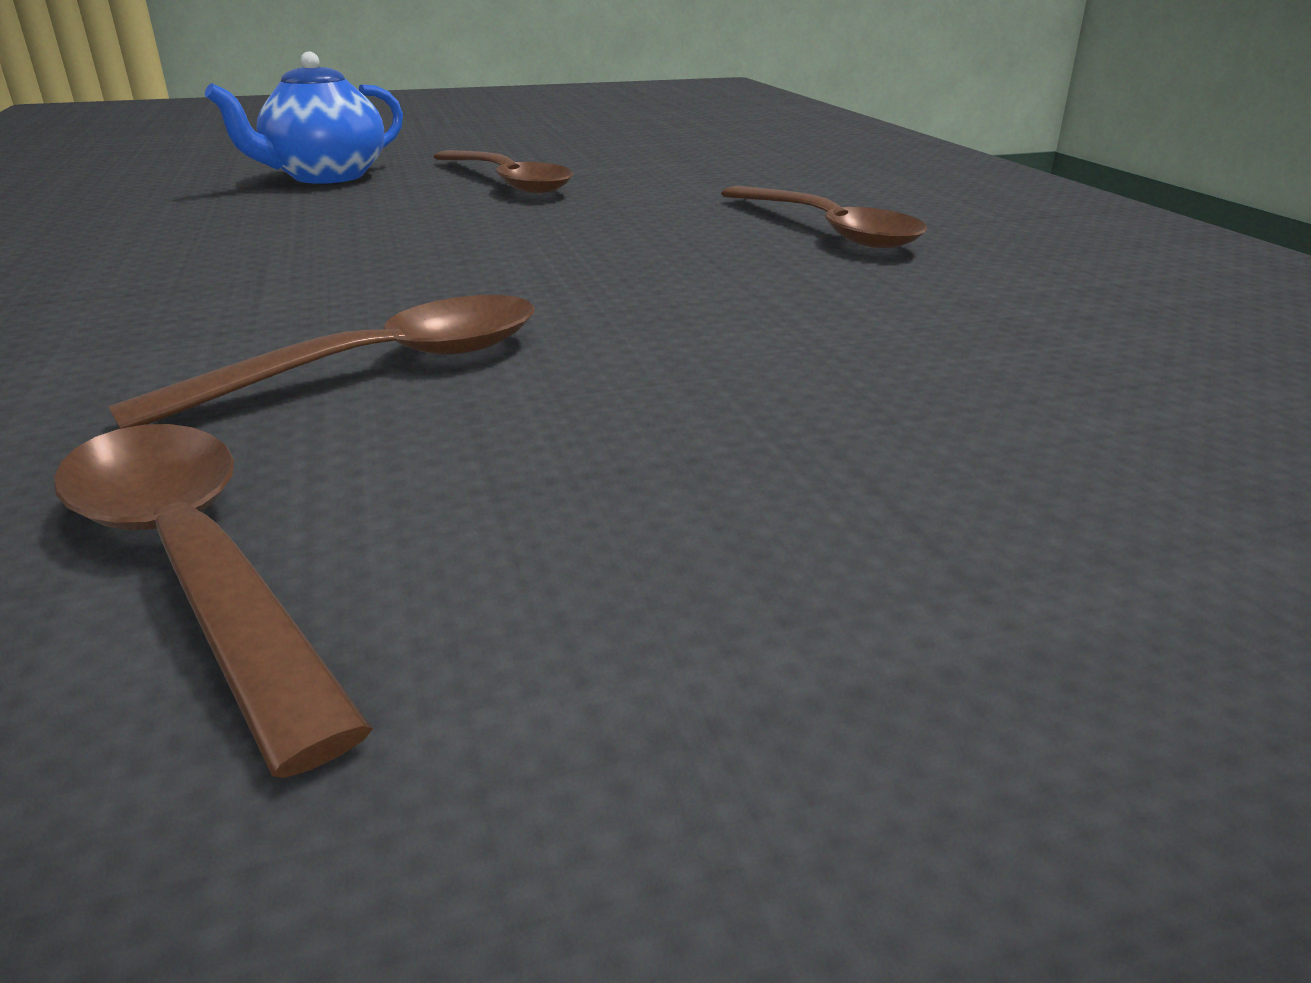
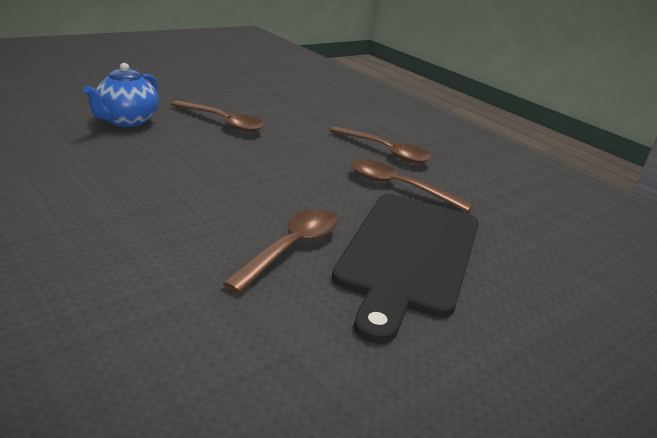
camera: 25 degrees left, 0 degrees up
brown spoon [54,424,373,778] -> brown spoon moved to [351,159,473,213]
none -> black cutting board [332,194,479,344]

